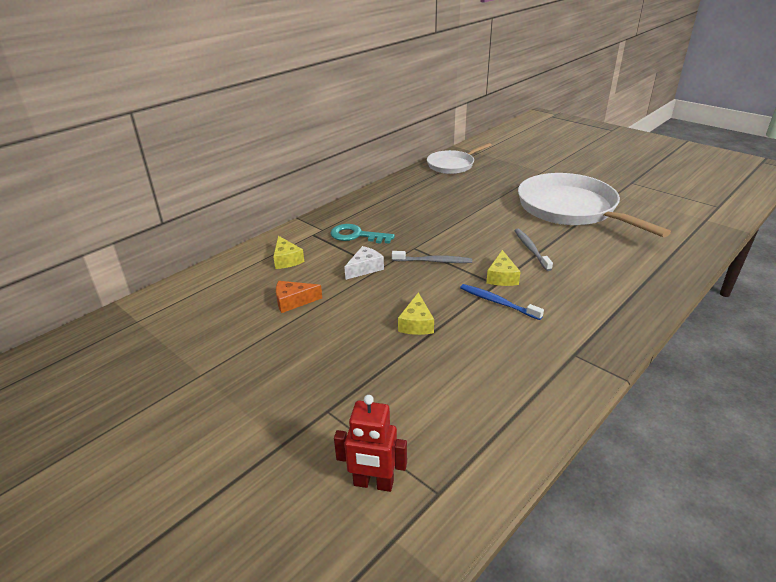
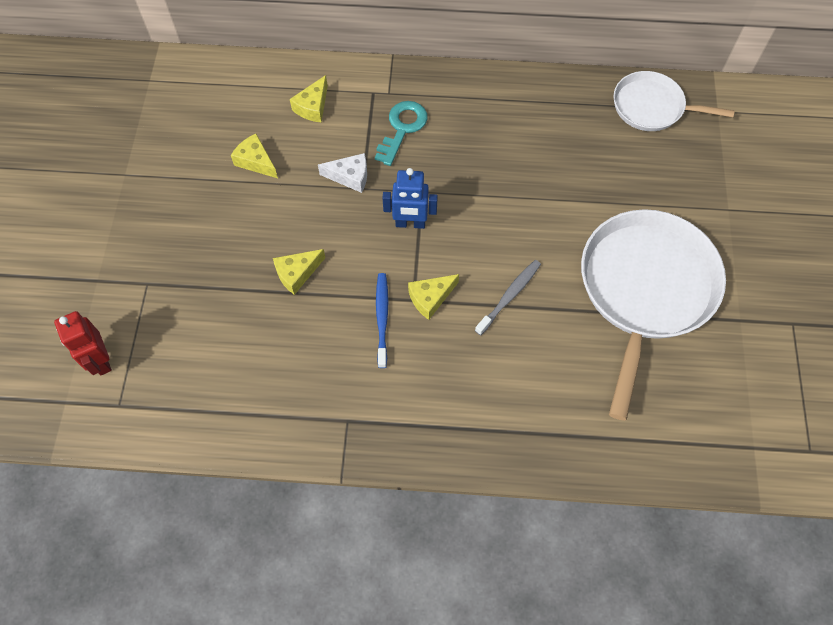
camera: 50 degrees right, 30 degrees up
orange cheese [276,281,322,313] -> yellow cheese [231,134,278,178]
turquoise key [330,224,395,244] -> turquoise key turned 45 degrees clockwise [375,101,428,166]
grey toothbrush [392,251,472,263] -> blue robot [383,168,438,229]

